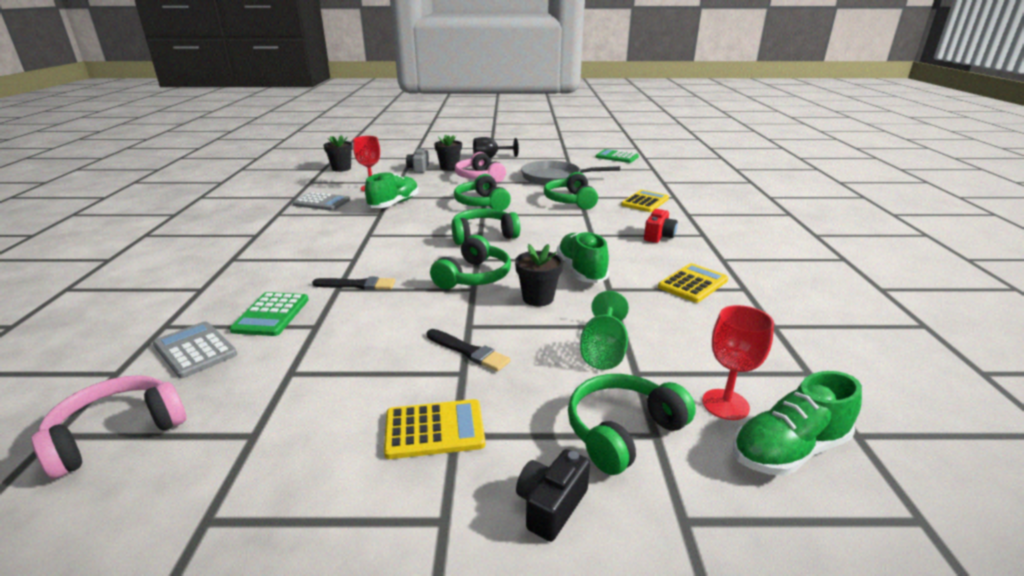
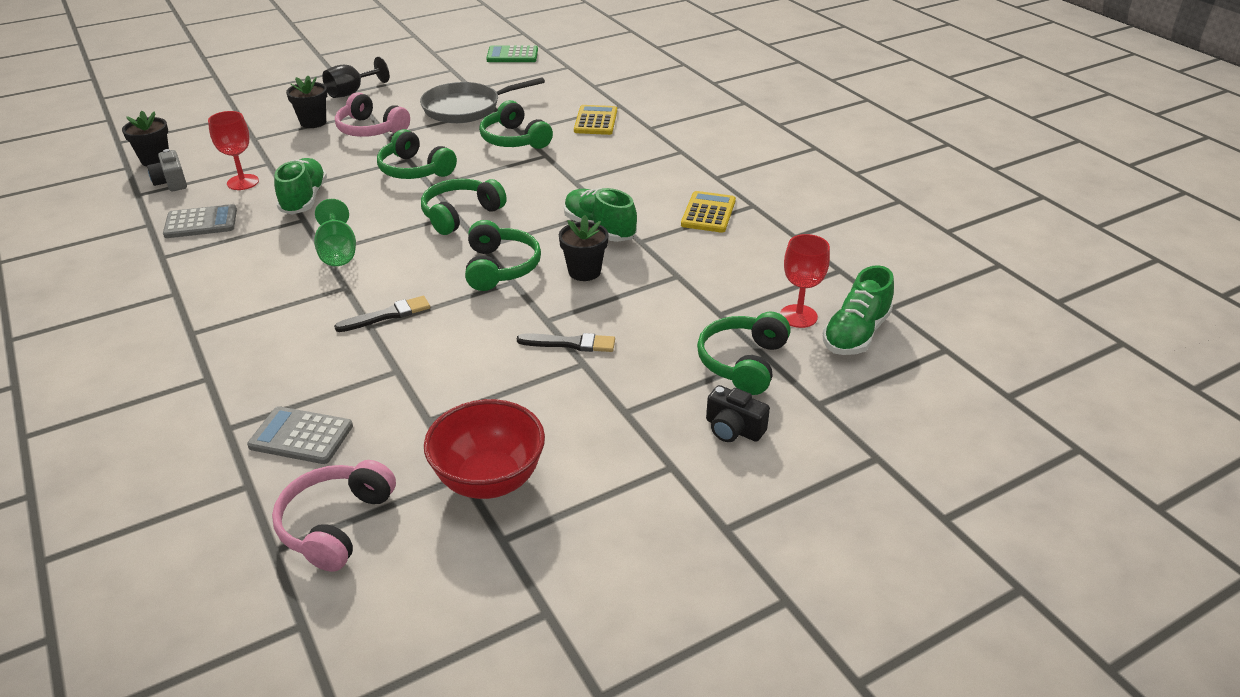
camera: 30 degrees left, 10 degrees up
green calculator [230,292,309,336] -> none
yellow calculator [384,399,485,459] -> none
grey camera [406,148,429,173] -> grey camera moved to [147,149,187,191]
black camera [516,449,590,542] -> black camera turned 60 degrees counterclockwise [706,385,770,442]
green goblet [580,291,629,370] -> green goblet moved to [314,199,356,266]
red camera [644,209,678,243] -> none
none -> red bowl [424,399,545,499]

